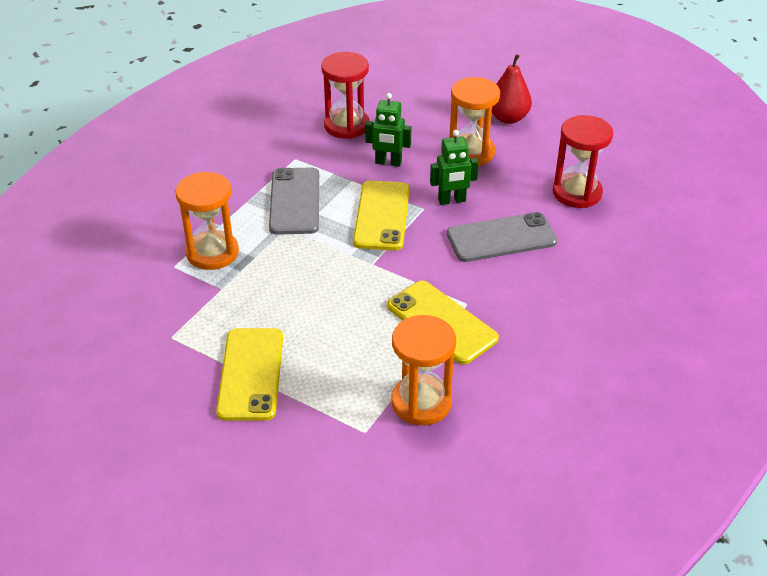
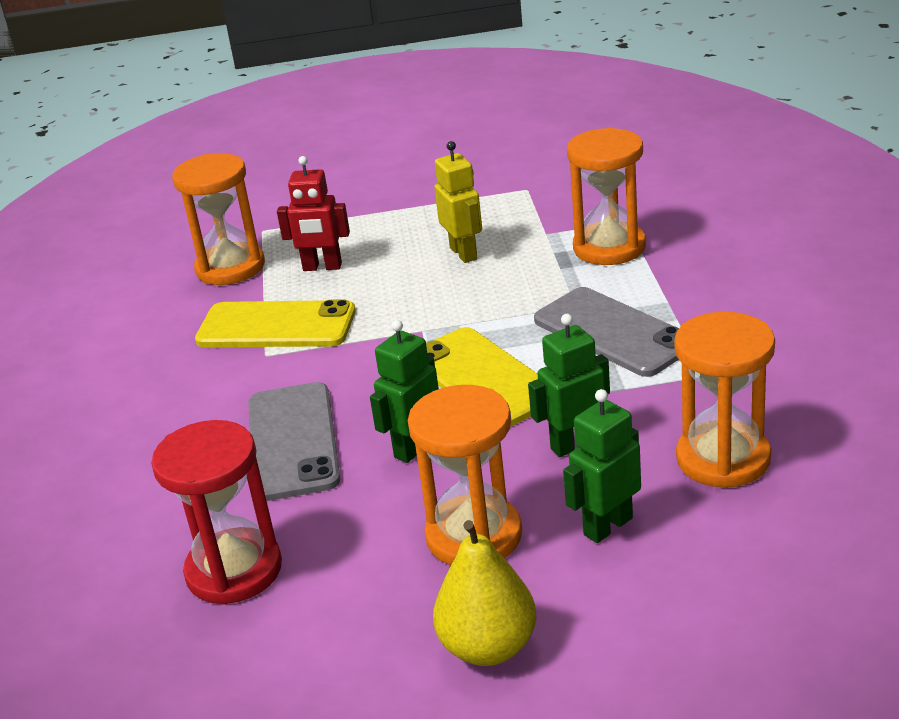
camera: 145 degrees right, 10 degrees down
yellow phone [216,328,283,421] -> none
red hourglass [321,52,369,139] -> orange hourglass [674,312,775,488]
grey phone [447,212,558,262] -> grey phone turned 45 degrees counterclockwise [248,382,340,501]
red pear [492,54,532,124] -> yellow pear [433,520,536,666]
none -> red robot [277,156,350,271]
none -> yellow robot [434,141,482,263]
none -> green robot [563,389,641,543]

